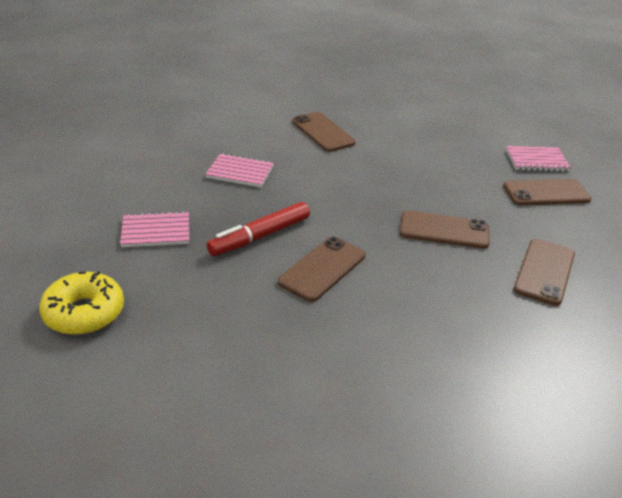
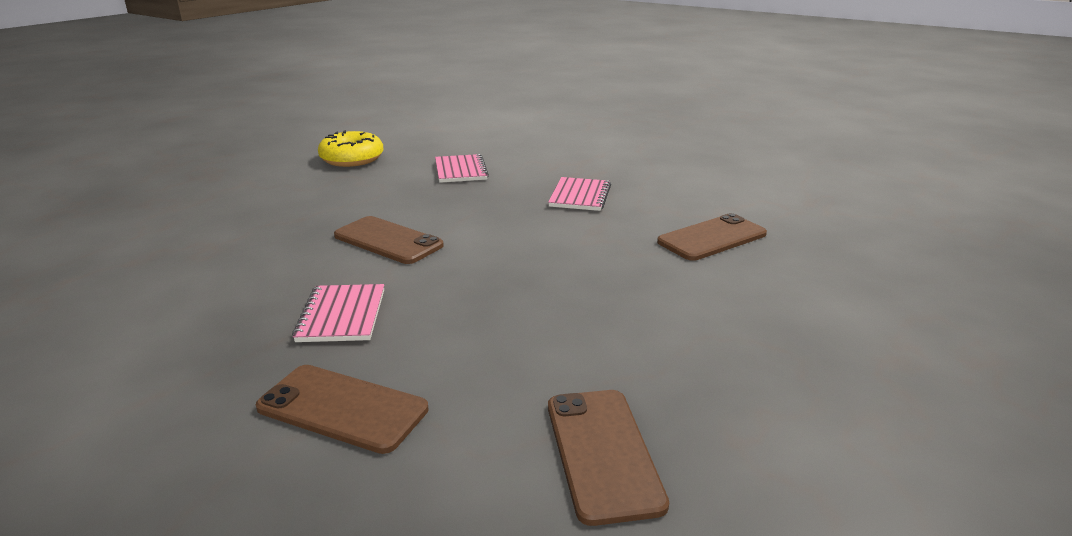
camera: 90 degrees right, 10 degrees down
red marker [206,202,310,256] -> none
brown phone [400,210,490,249] -> none
pink notebook [506,146,571,172] -> pink notebook moved to [292,284,384,342]

